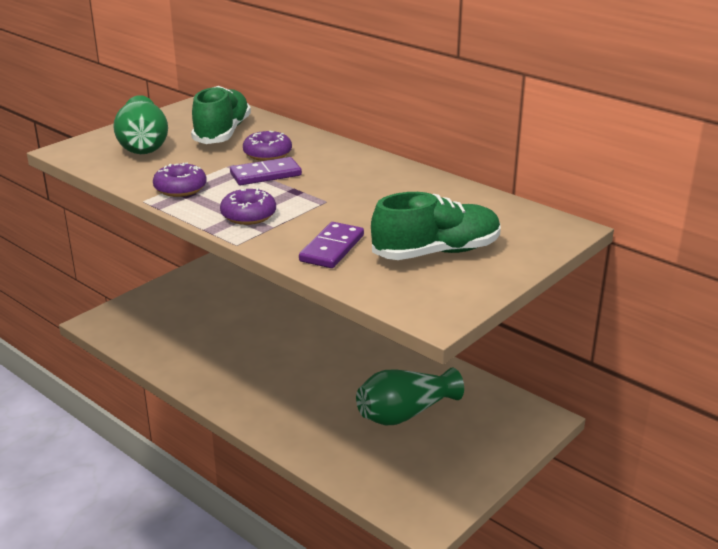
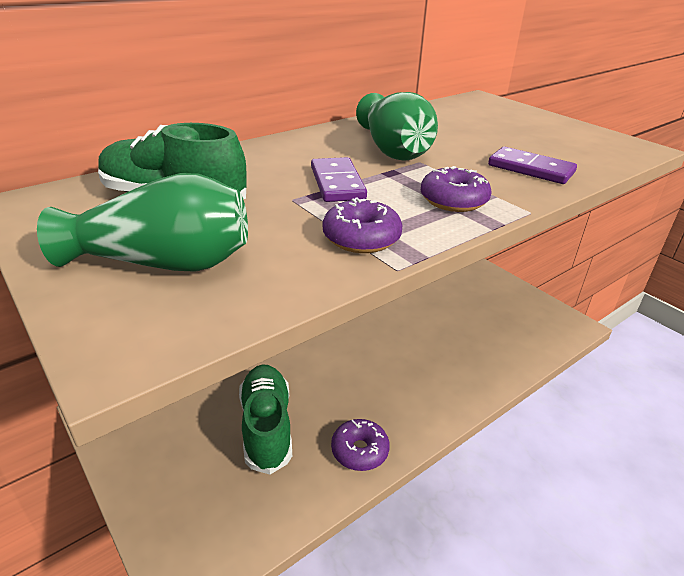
camera: 80 degrees left, 5 degrees up
purple donut [243,131,292,161] -> purple donut moved to [331,419,390,471]
green vase [356,367,464,425] -> green vase moved to [356,92,438,161]
green shoe [371,192,501,260] -> green shoe moved to [239,364,292,474]

